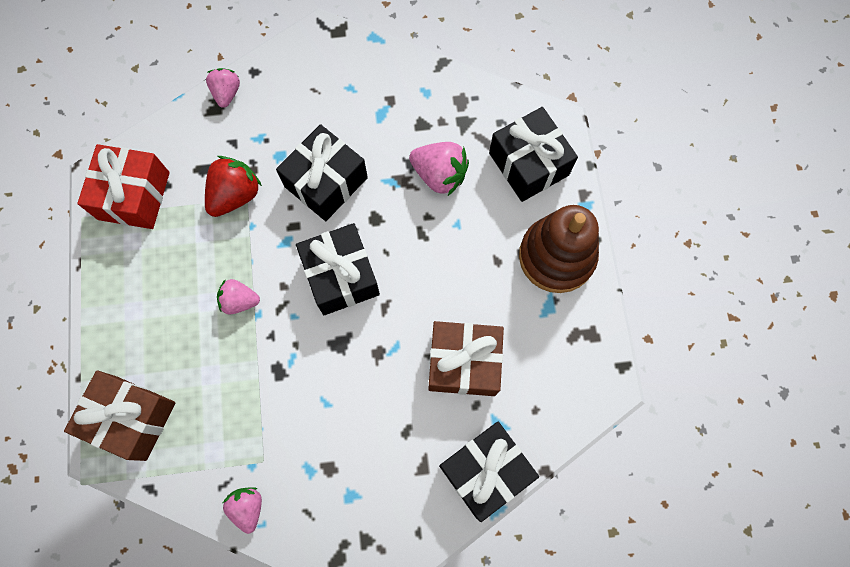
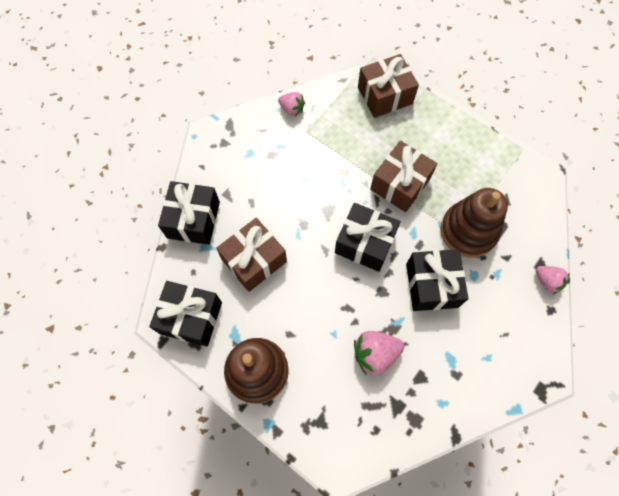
camera: 135 degrees right, 5 degrees down
red gift [77,144,170,229] -> none
red strawberry [205,156,262,217] -> brown stacking toy [440,188,508,258]
pink strawberry [217,279,260,314] -> brown gift [370,141,437,212]
black gift [489,107,578,202] -> black gift moved to [149,281,222,347]

